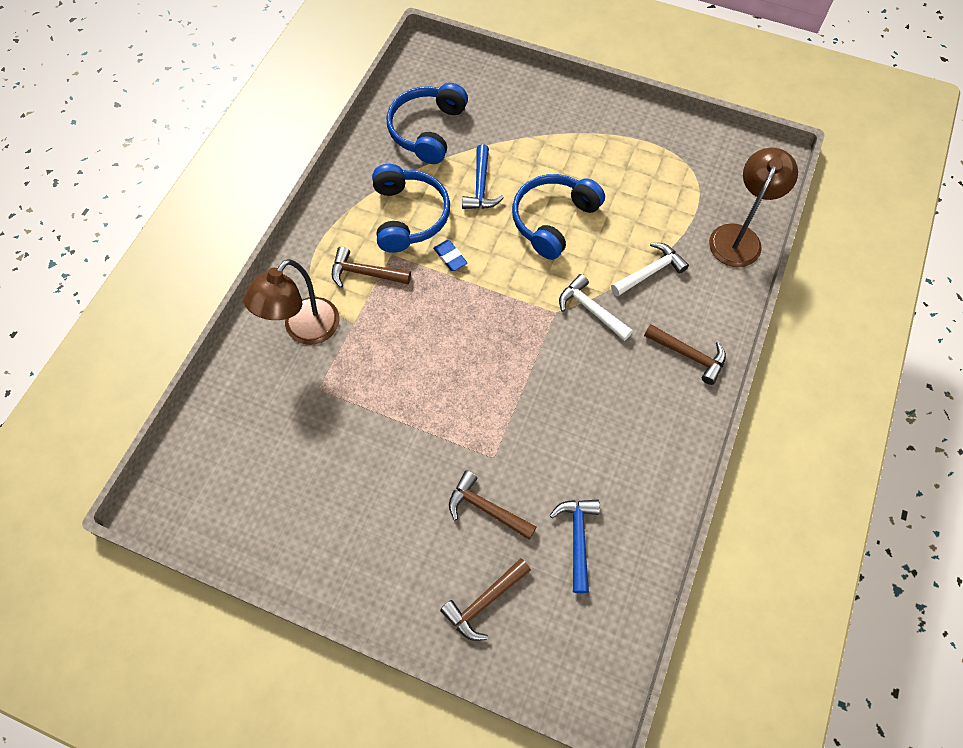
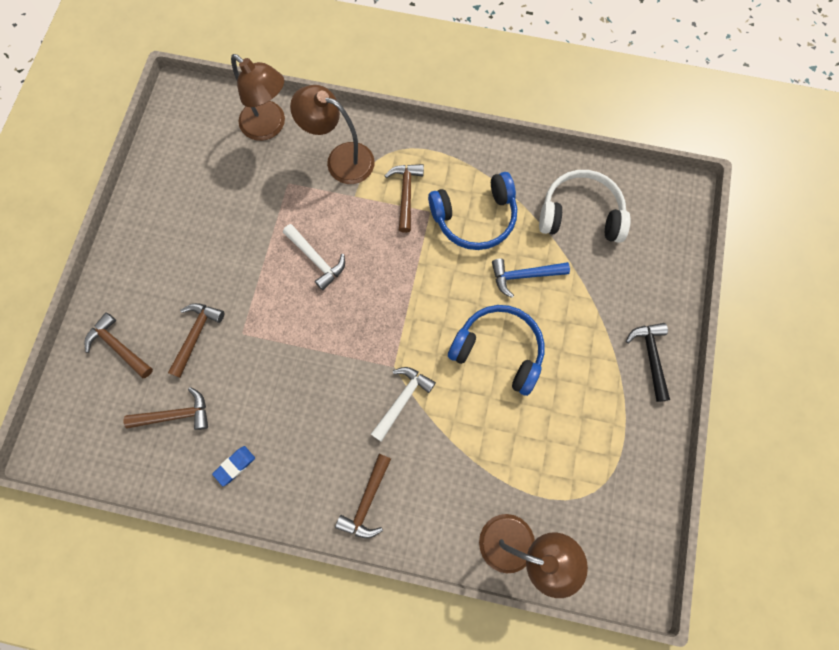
camera: 80 degrees right, 10 degrees up
blue headphones [387,83,468,164] -> white headphones [539,170,631,243]
blue eraser [433,240,467,271] -> blue eraser moved to [212,446,255,486]
blue hammer [550,499,600,593] -> brown hammer [124,387,208,430]
white hammer [611,243,689,296] -> white hammer moved to [283,224,345,290]
none -> brown lamp [231,54,285,141]
none -> black hammer [626,323,670,402]

